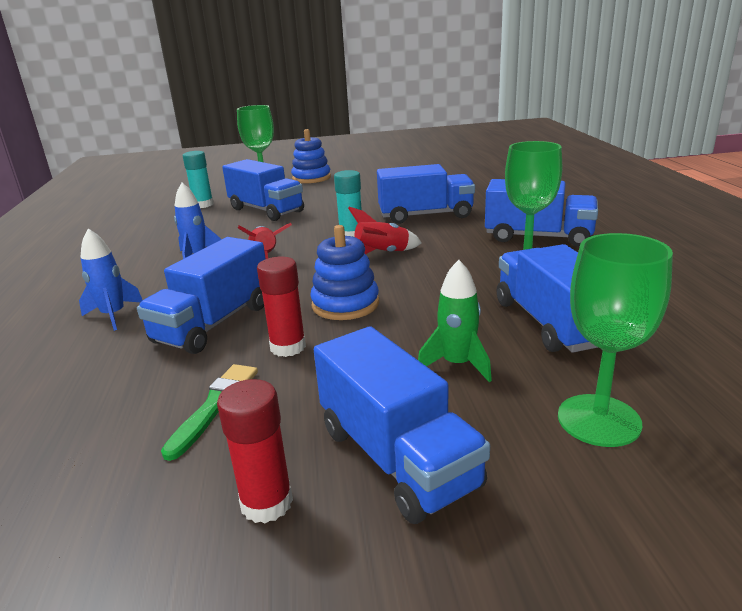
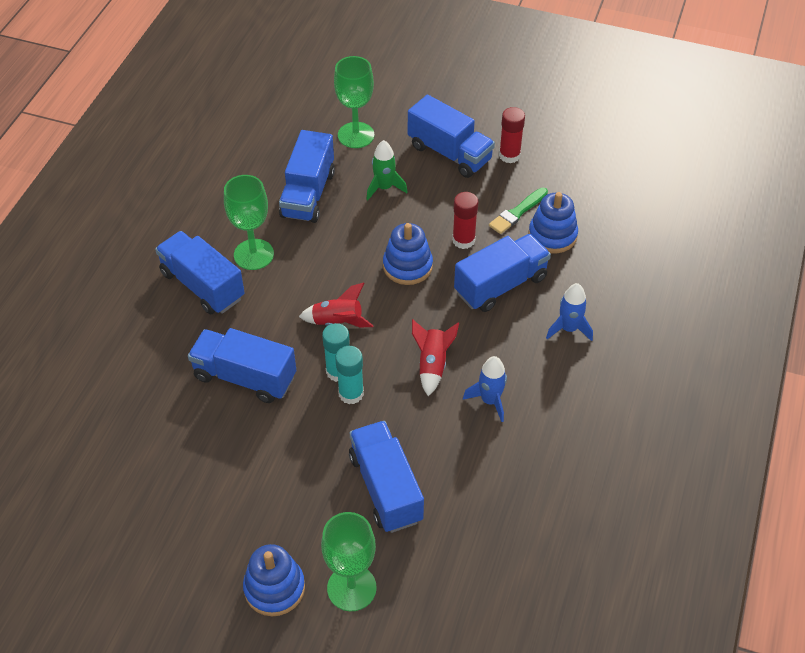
camera: 155 degrees left, 25 degrees up
turquoise glue stick [183,151,214,208] -> turquoise glue stick moved to [335,346,364,404]
blue truck [314,326,490,524] -> blue truck turned 135 degrees clockwise [408,95,495,178]
none -> blue stacking toy [528,192,578,253]

